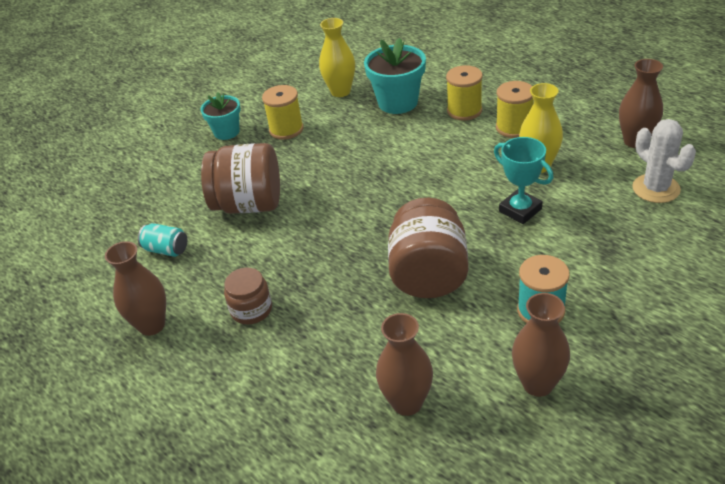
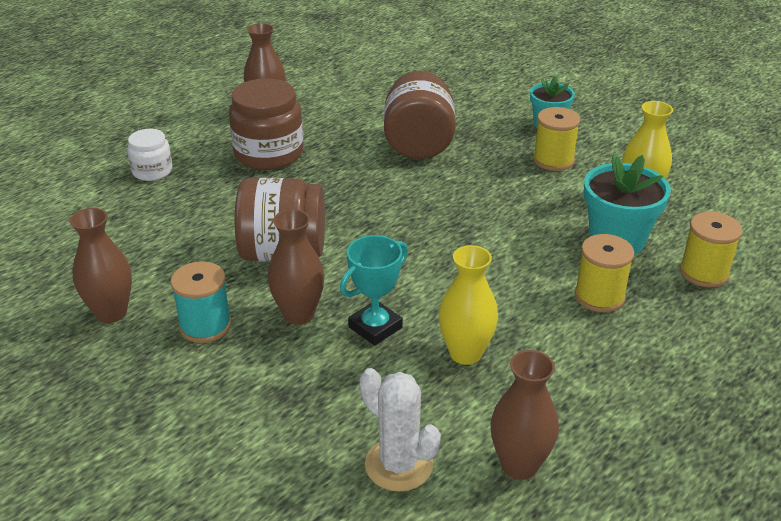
camera: 85 degrees right, 5 degrees down
turquoise can [138,223,187,257] -> none
brown jar [224,268,272,324] -> brown jar [229,78,303,170], size x1.78
brown vase [376,313,433,416] -> brown vase moved to [267,209,324,325]
yellow spool [496,81,533,138] -> yellow spool moved to [680,212,742,287]
white cactus [632,119,696,203] -> white cactus turned 75 degrees clockwise [360,368,441,492]
none -> white jar [127,129,172,181]

